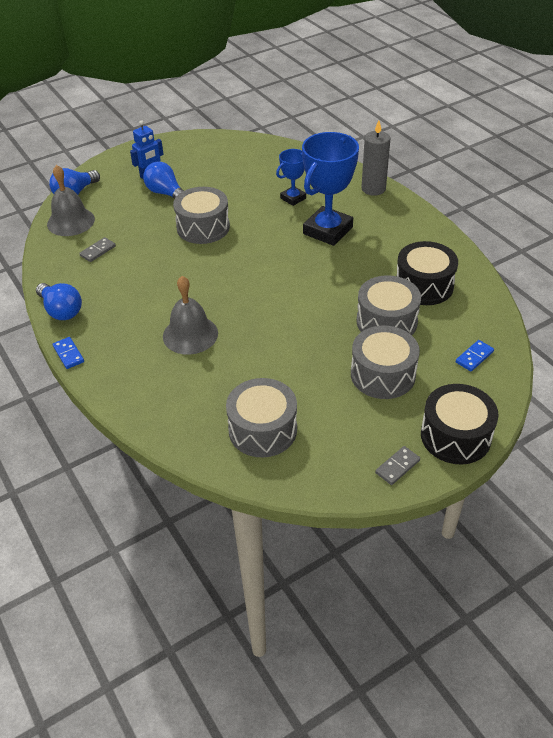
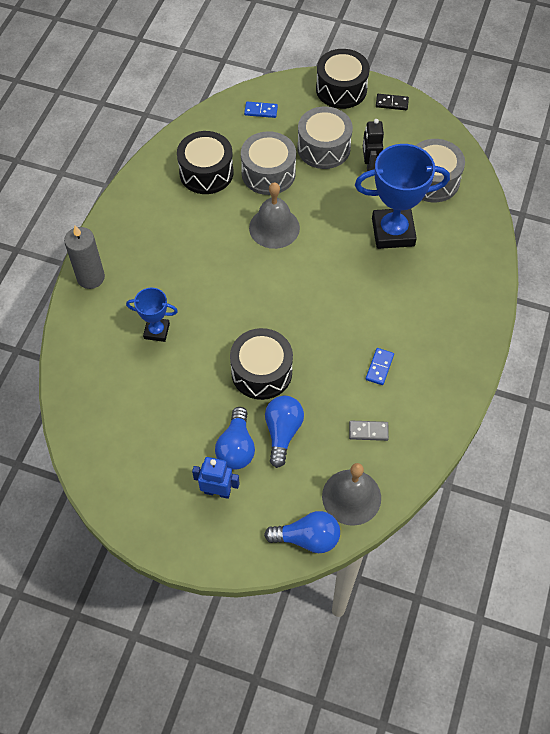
camera: 130 degrees left, 15 degrees up
blue light bulb [36,283,82,320] -> blue light bulb moved to [265,396,304,468]
blue domino [53,337,84,369] -> blue domino moved to [366,348,394,385]
grey bell [163,276,218,355] -> grey bell moved to [249,182,300,249]
grey drum [173,187,230,244] -> black drum [230,328,293,400]
blue trophy [302,132,359,246] -> blue trophy moved to [355,144,450,249]
grey domino [375,446,420,485] -> black domino [376,94,409,110]
none -> black robot [363,119,384,171]

